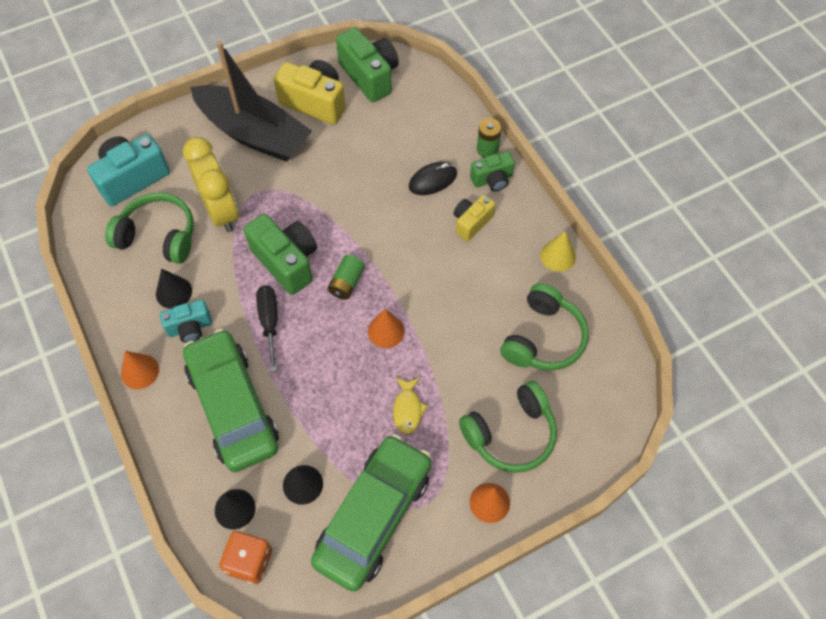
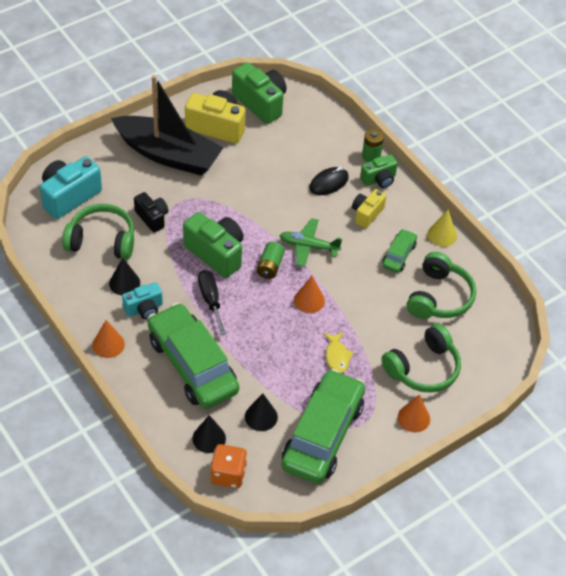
camera: 10 degrees left, 10 degrees down
yellow clock [183,137,239,233] -> black camera [134,192,168,233]
none -> green plane [279,218,342,267]
none -> green car [382,229,417,273]

